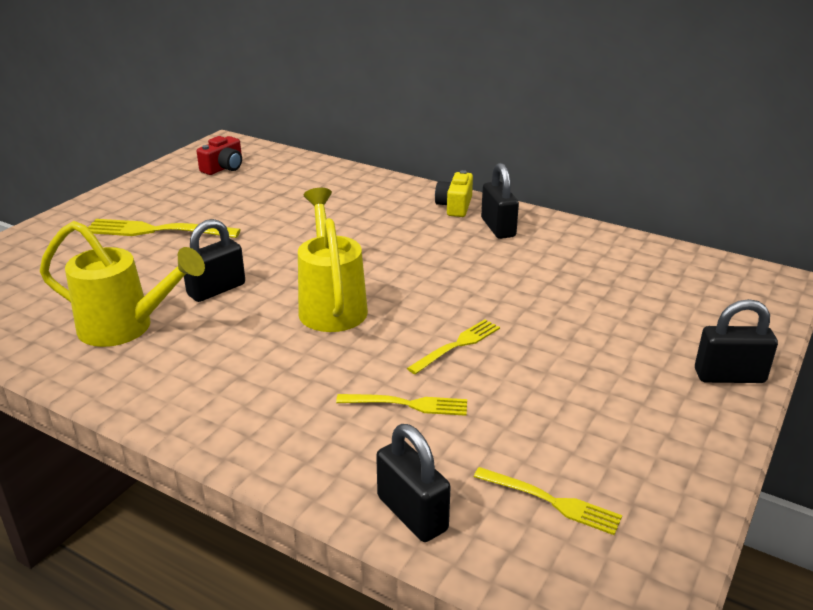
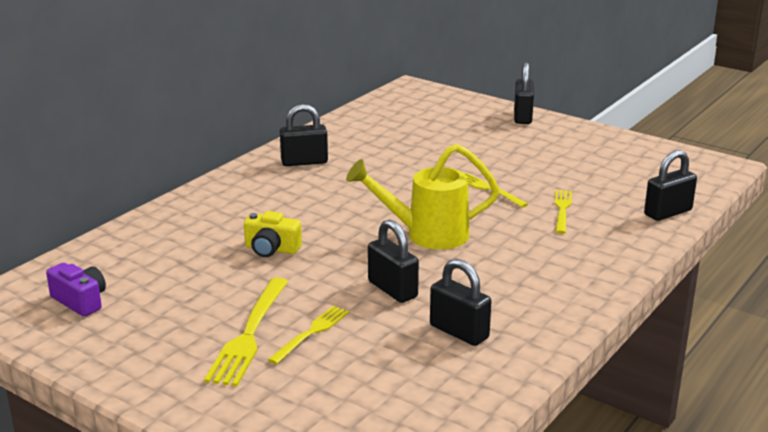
camera: 85 degrees left, 5 degrees down
yellow watering can [40,221,205,347] -> black padlock [430,259,491,346]
red camera [197,136,242,175] -> purple camera [46,263,106,317]
yellow camera [435,170,473,217] -> yellow camera moved to [244,211,302,257]
yellow fork [474,467,622,535] -> yellow fork moved to [268,306,349,364]

